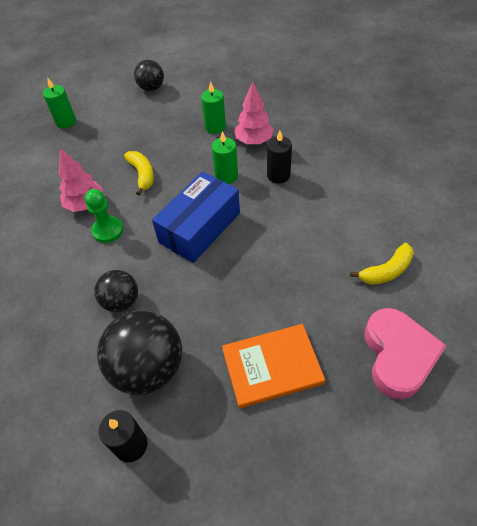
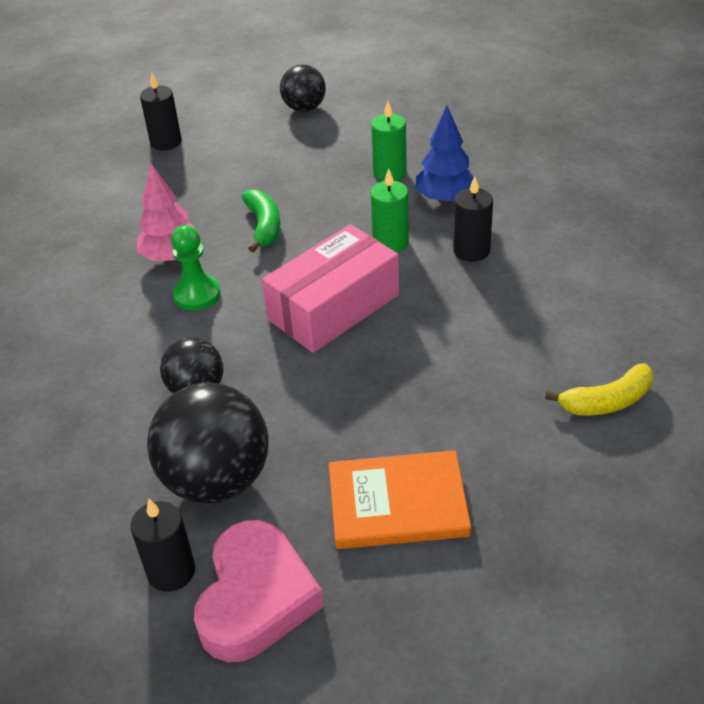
camera: 10 degrees right, 10 degrees down
green candle [43,78,76,129] -> black candle [140,73,182,151]
yellow banana [124,151,154,196] -> green banana [242,189,280,252]
blue box [152,172,240,263] -> pink box [262,224,399,353]
pink tree [234,82,274,144] -> blue tree [416,106,474,203]
pink heart [365,308,447,399] -> pink heart moved to [194,520,324,662]

